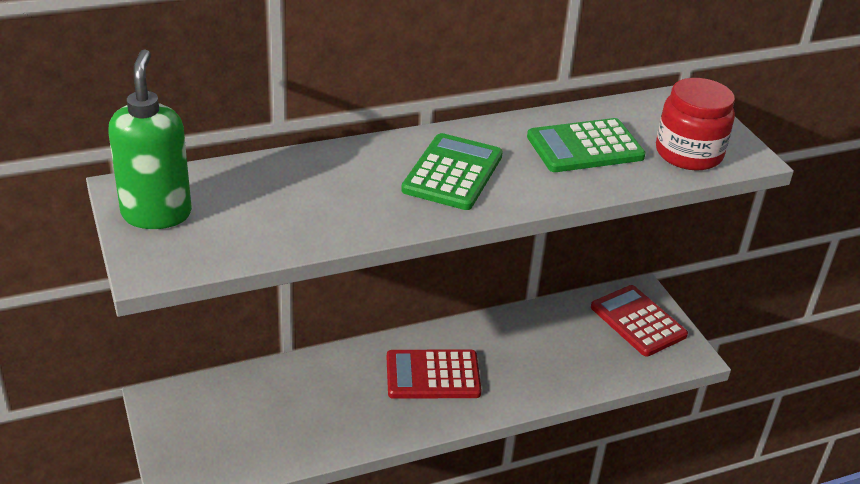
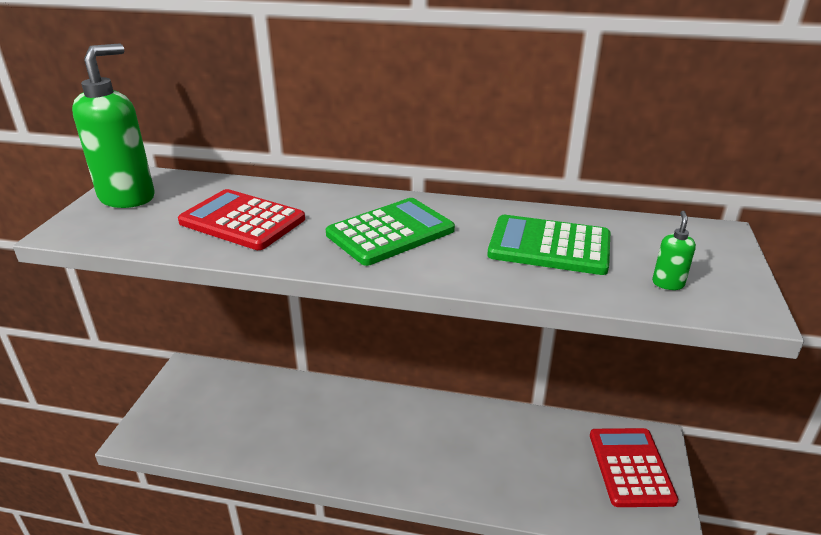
camera: 35 degrees right, 5 degrees down
red calculator [387,350,481,399] -> red calculator moved to [178,189,305,250]
red jar [656,78,735,170] -> green soap dispenser [652,211,696,290]

